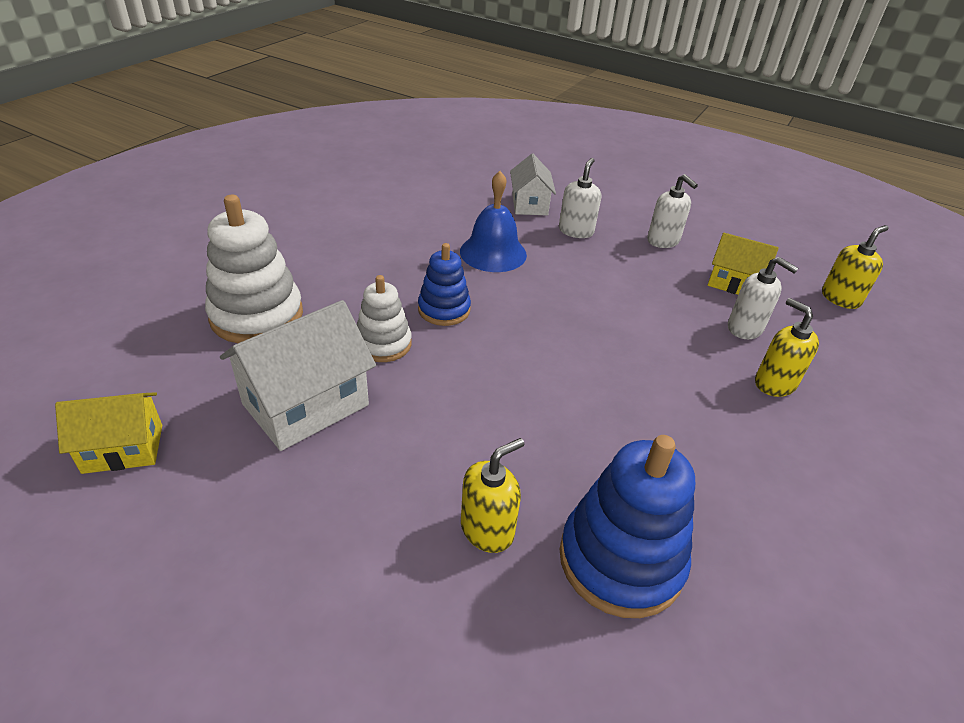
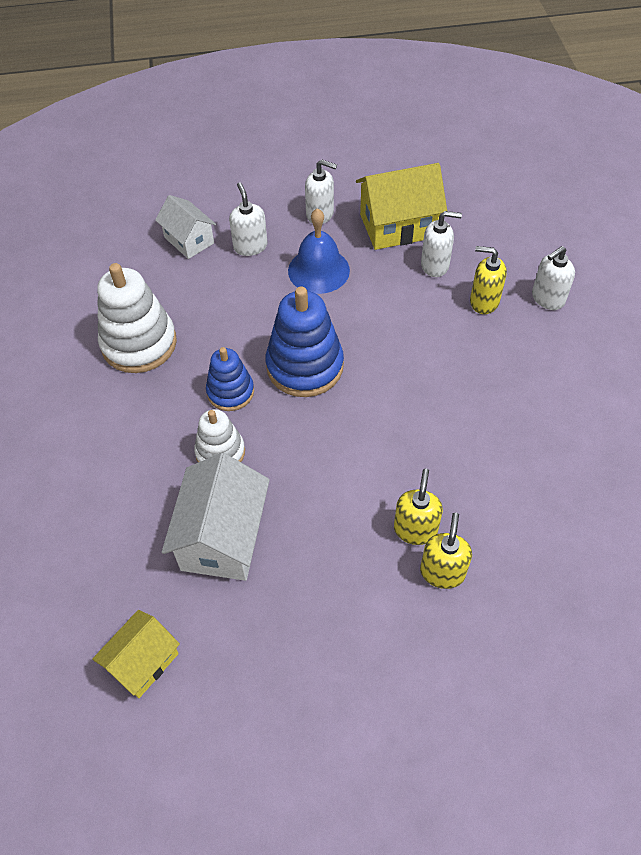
camera: 35 degrees left, 15 degrees up
white stacking toy [205,195,303,343] -> white stacking toy moved to [97,263,177,373]
blue bell [460,171,527,272] -> blue bell moved to [288,208,350,294]
blue stacking toy [560,435,695,618] -> blue stacking toy moved to [266,287,344,397]
yellow house [708,233,779,295] -> yellow house [356,163,447,250], size x1.60
yellow soap dispenser [822,225,889,309] -> yellow soap dispenser moved to [420,513,472,589]
none -> white soap dispenser [532,246,575,310]

